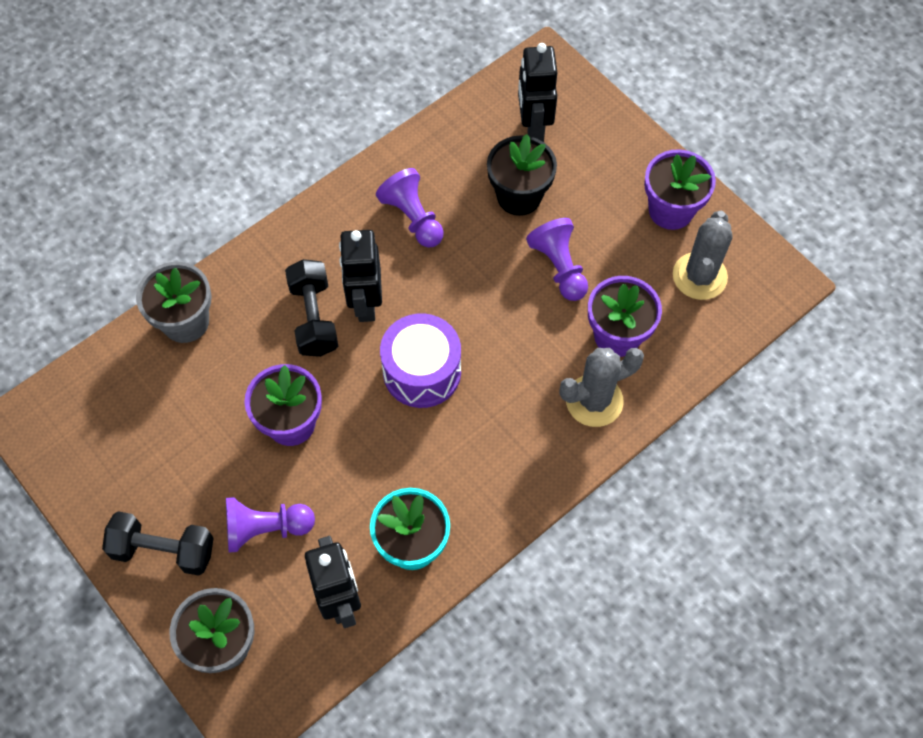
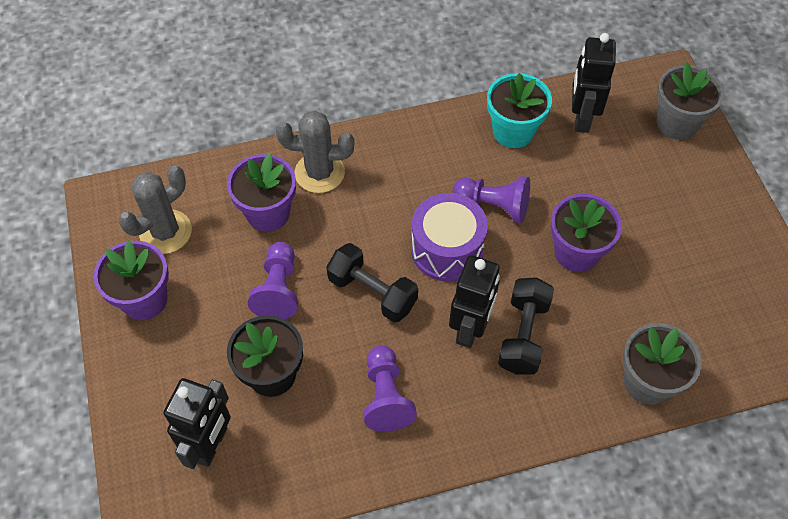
camera: 155 degrees left, 5 degrees down
black dumbbell [102,511,214,576] -> black dumbbell moved to [326,243,418,322]
purple pawn [226,497,315,553] -> purple pawn moved to [453,176,530,223]

